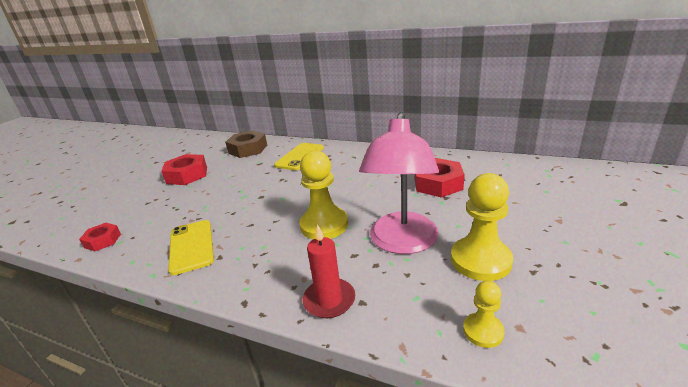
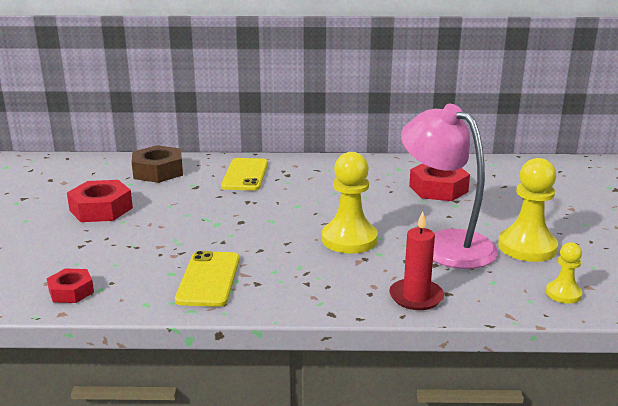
camera: 25 degrees left, 5 degrees down
yellow phone [168,220,214,275] -> yellow phone turned 45 degrees clockwise [175,251,240,307]
pink lamp [359,112,439,254] -> pink lamp turned 150 degrees clockwise [401,104,498,269]

